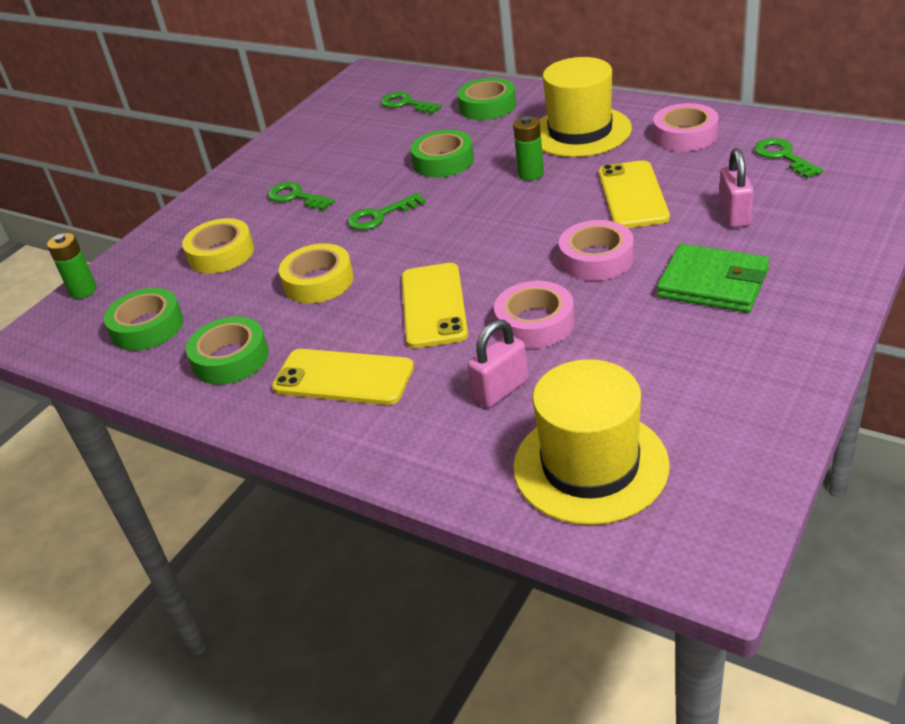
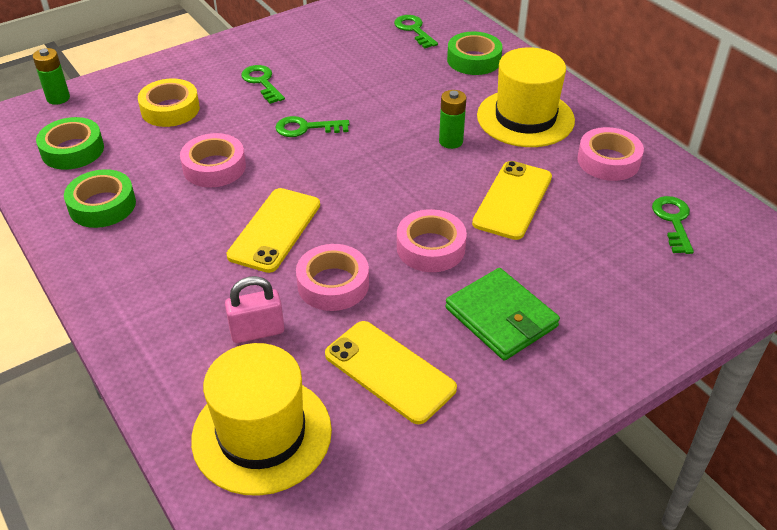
camera: 20 degrees right, 5 degrees up
yellow phone [272,349,414,405] -> yellow phone moved to [325,321,457,424]
yellow tape [279,243,354,303] -> pink tape [180,133,246,188]
green tape [410,130,474,178] -> none
pink padlock [719,148,754,228] -> none

